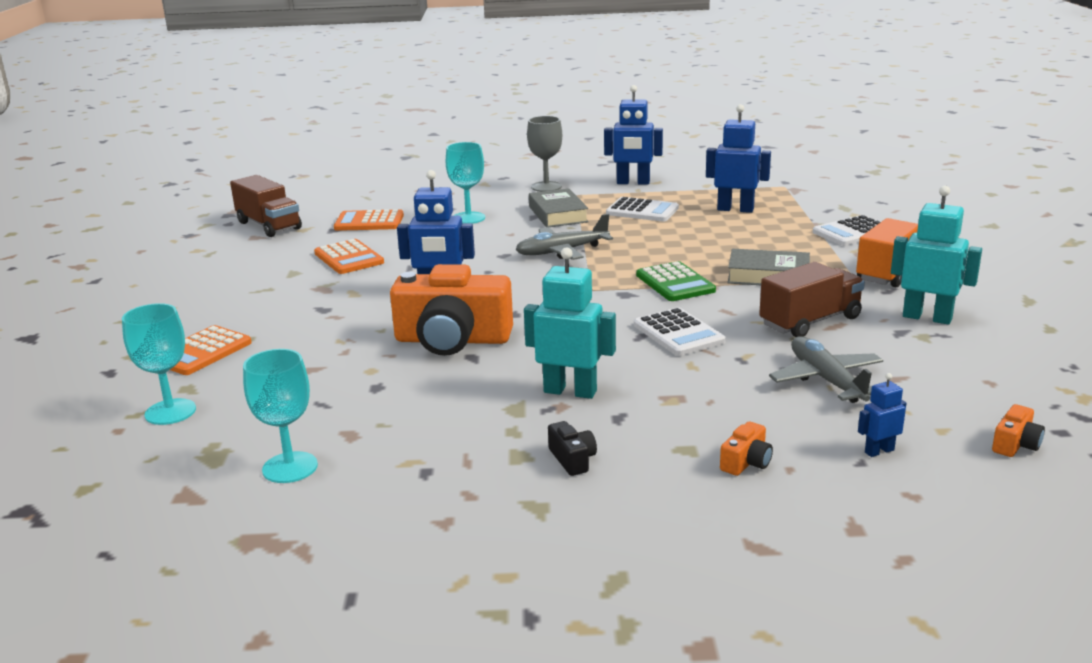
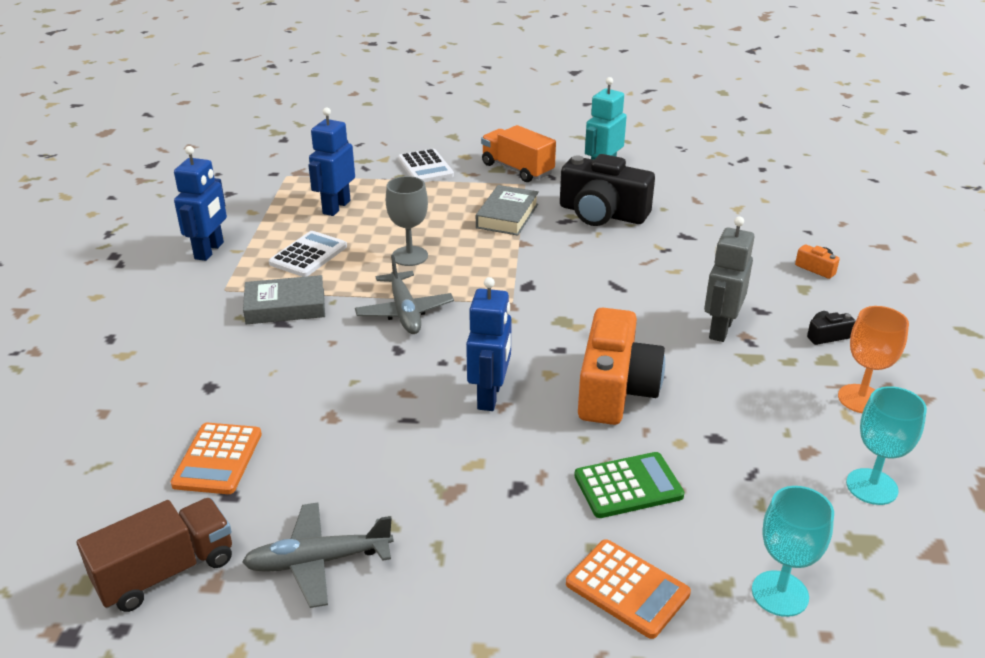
camera: 85 degrees left, 10 degrees up
orange calculator [314,239,384,274] -> none
turquoise goblet [446,142,485,224] -> none
turquoise robot [524,247,616,399] -> grey robot [704,216,755,342]
grey goblet [527,116,562,192] -> grey goblet moved to [386,176,428,266]
white calculator [634,308,726,356] -> none
green calculator [636,261,716,301] -> green calculator moved to [574,452,685,518]
brown truck [759,262,865,337] -> black camera [560,154,655,226]
grey plane [769,336,883,403] -> grey plane moved to [242,502,394,608]
blue robot [858,373,907,457] -> none
orange camera [992,404,1045,457] -> none
none -> orange goblet [838,306,909,413]

